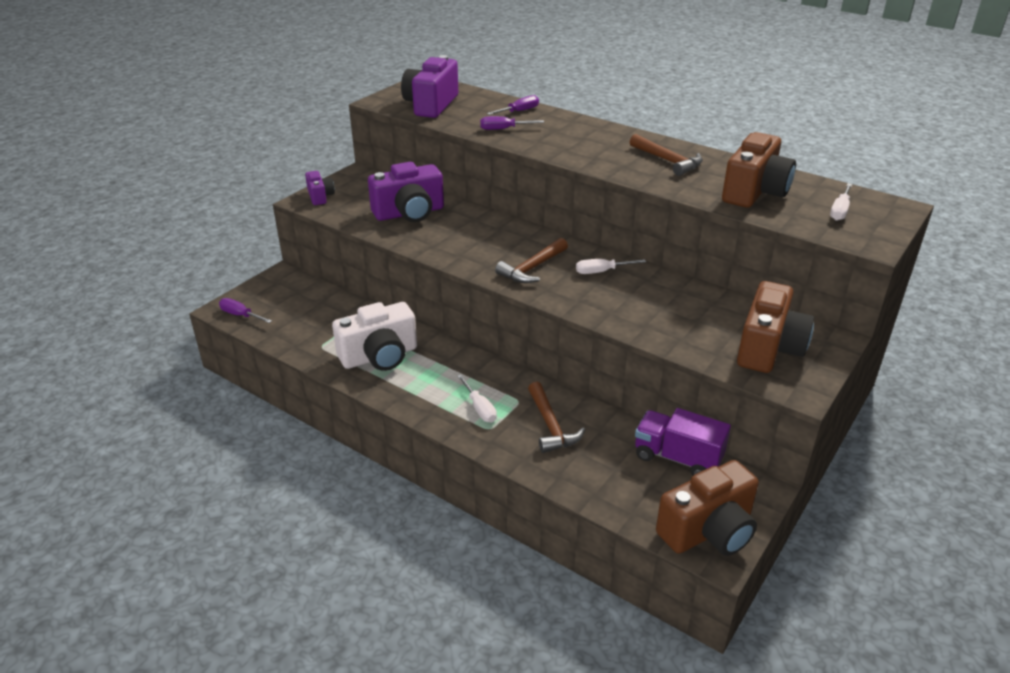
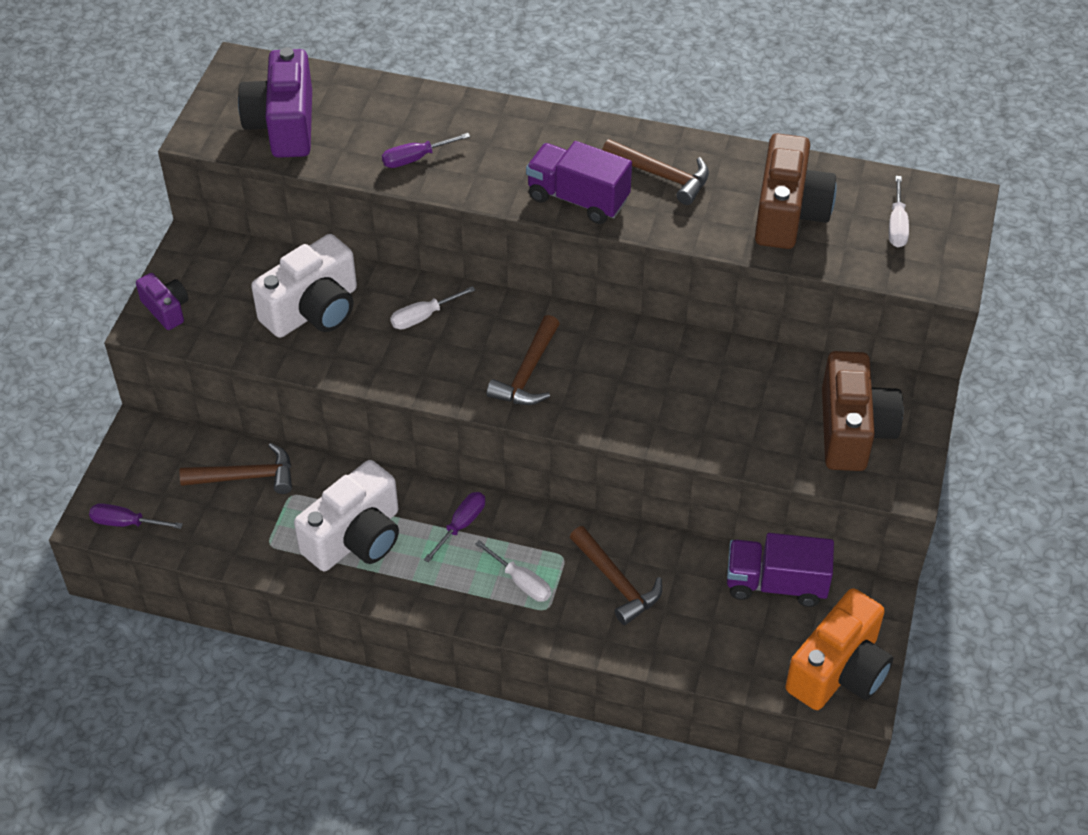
camera: 20 degrees left, 15 degrees up
purple camera [368,162,444,222] -> white camera [251,234,357,338]
purple screwdriver [487,95,539,115] -> purple screwdriver moved to [424,492,485,563]
white screwdriver [576,259,646,274] -> white screwdriver moved to [390,286,475,330]
brown camera [656,460,759,556] -> orange camera [785,588,893,710]
none -> brown hammer [179,443,292,494]
none -> purple truck [526,141,632,224]

